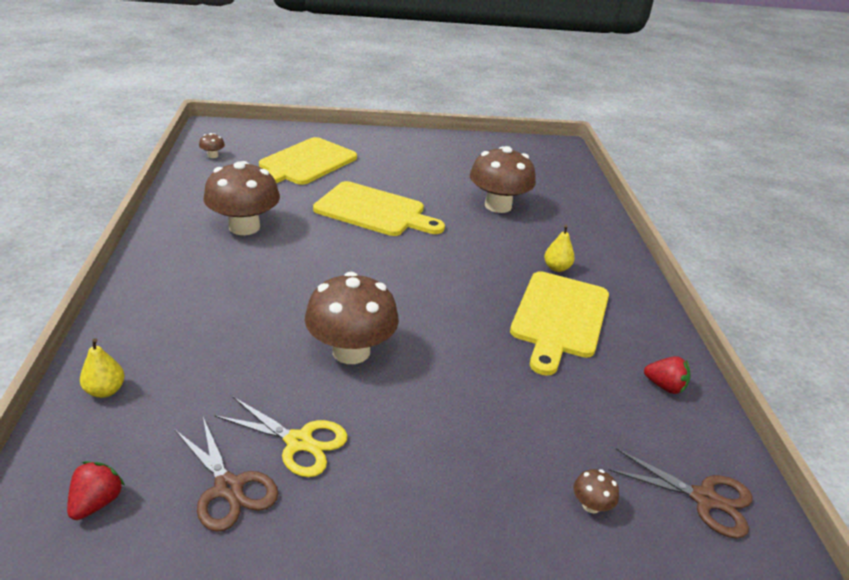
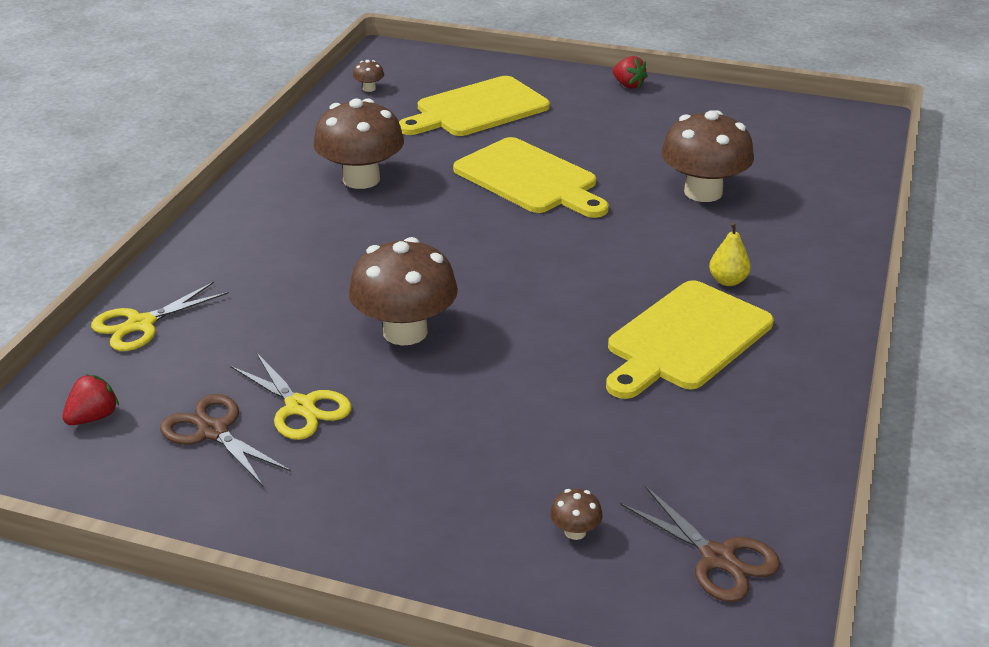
camera: 25 degrees right, 0 degrees up
yellow pear [80,338,125,398] -> yellow scissors [91,282,229,351]
brown scissors [175,417,278,532] -> brown scissors turned 150 degrees clockwise [160,394,291,486]
red strawberry [644,356,691,394] -> red strawberry moved to [612,56,648,89]

